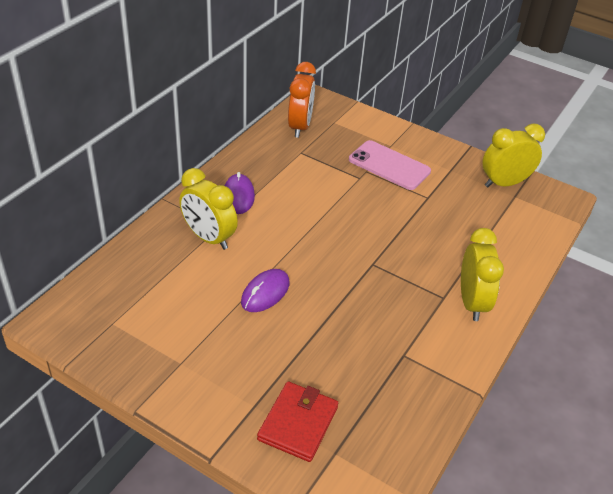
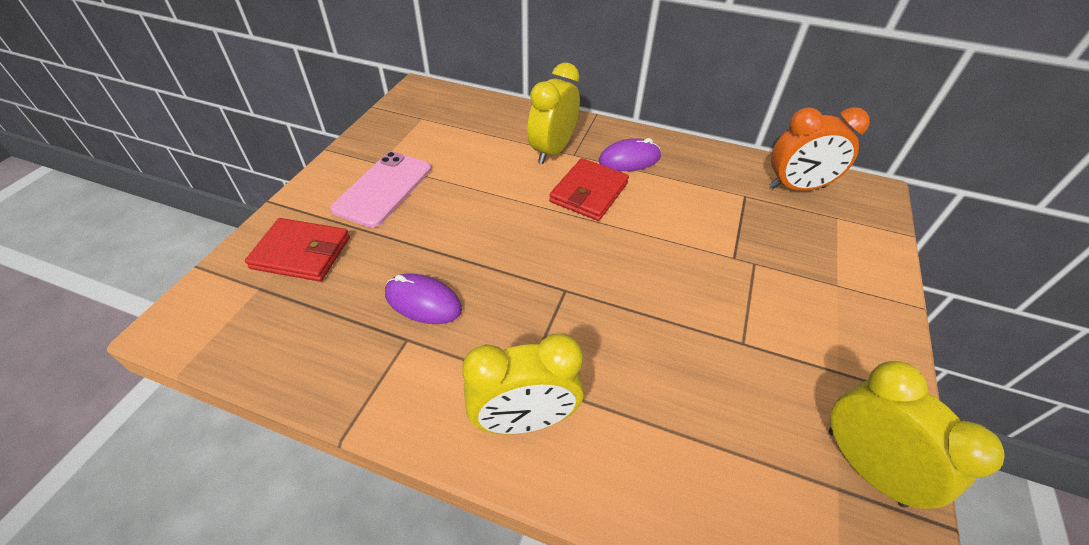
camera: 80 degrees right, 5 degrees up
purple mouse [241,269,289,312] -> purple mouse moved to [385,274,462,324]
pink phone [349,140,431,190] -> pink phone moved to [330,152,431,228]
none -> red wallet [549,158,629,221]

